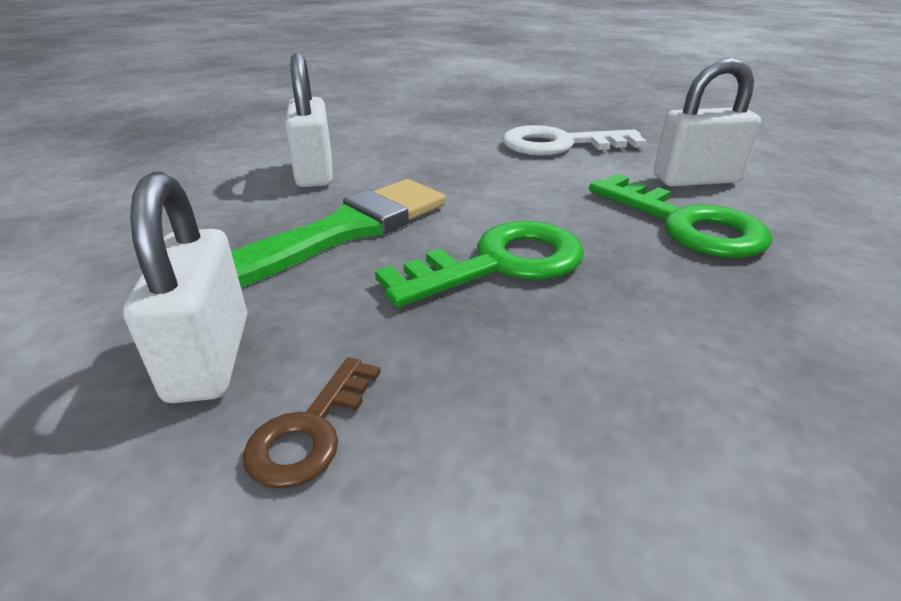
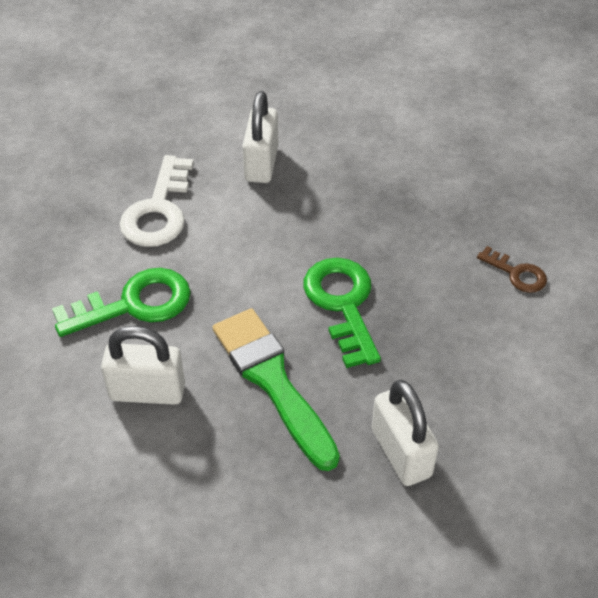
camera: 75 degrees left, 15 degrees up
white padlock [123,172,247,403] -> white padlock turned 60 degrees clockwise [372,380,439,486]
brown key [243,357,381,489] -> brown key moved to [477,246,547,293]
green key [589,174,773,258] -> green key moved to [52,268,191,337]

